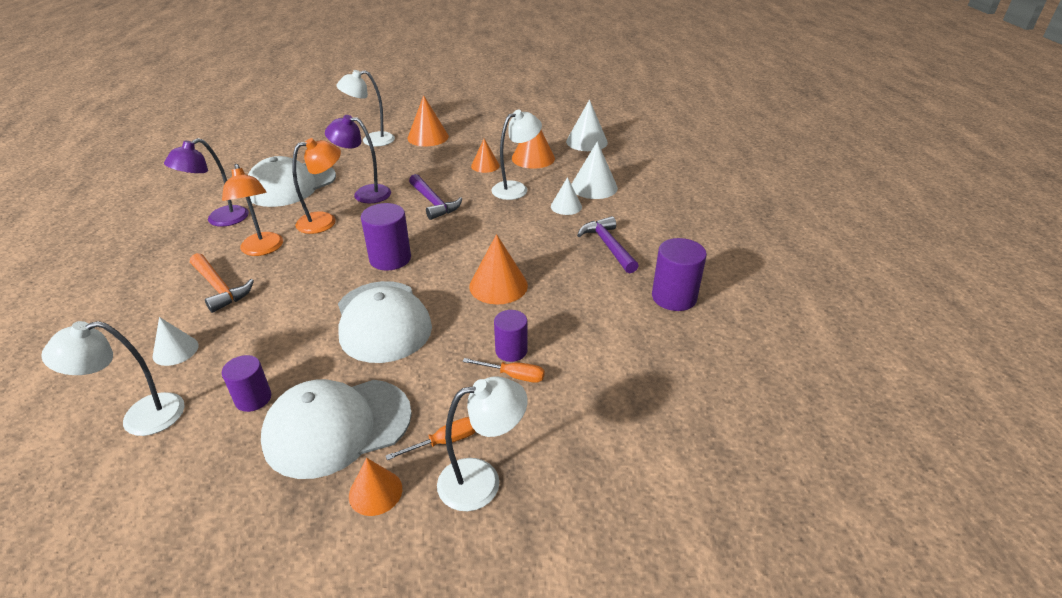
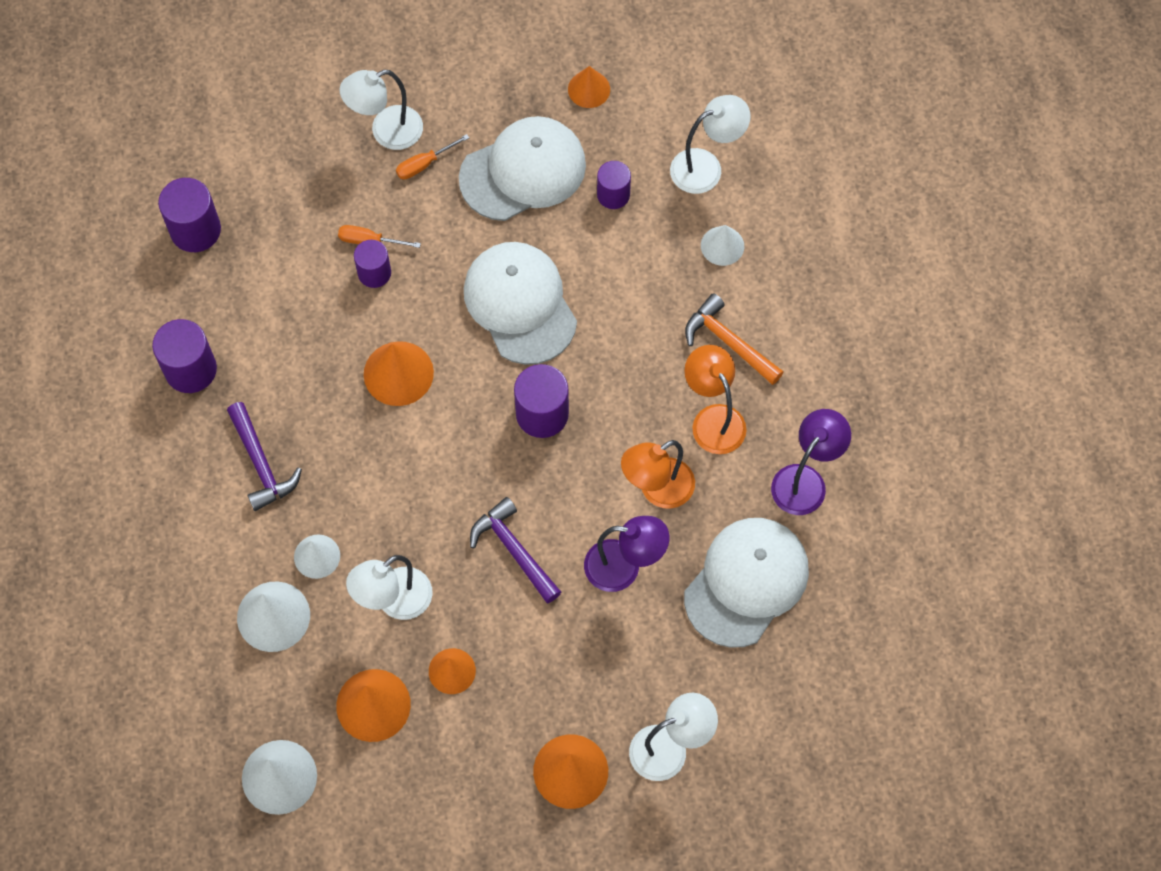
camera: 175 degrees right, 30 degrees up
orange cone [349,458,402,516] -> orange cone moved to [568,66,610,108]
none -> purple cylinder [158,178,221,252]

